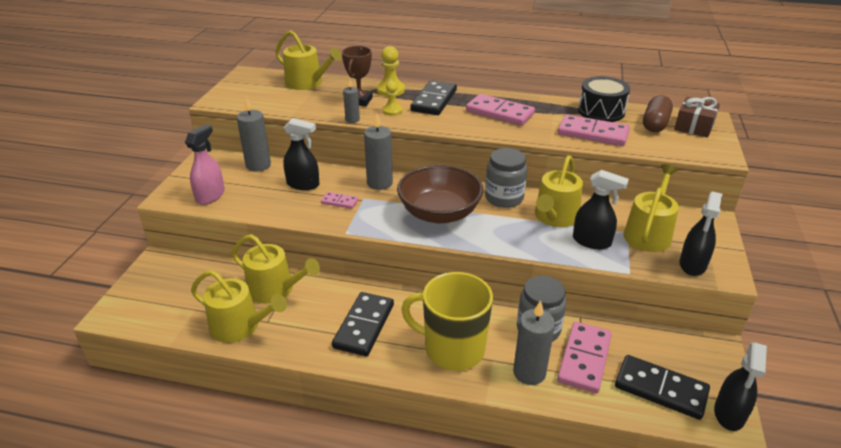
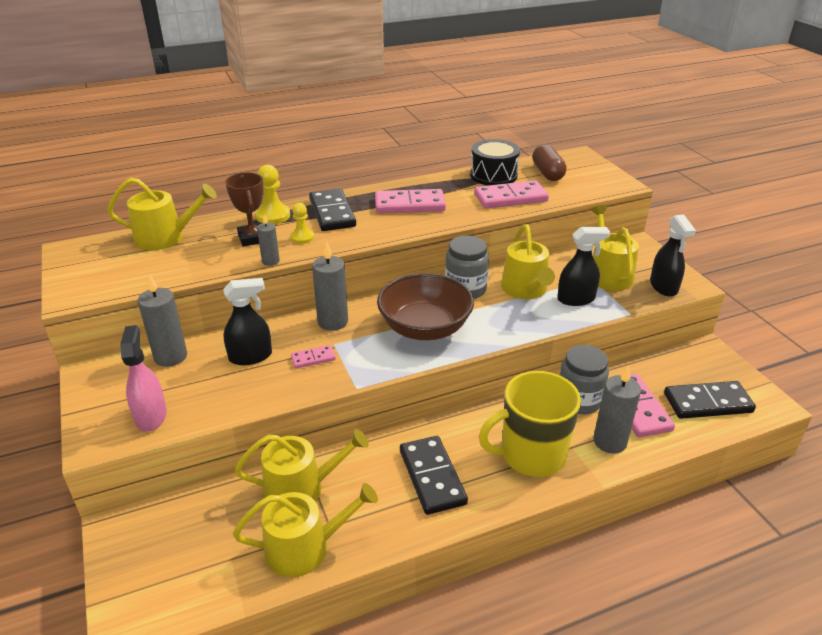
camera: 35 degrees left, 0 degrees up
brown gift [674,97,720,138] -> none
black spray bottle [714,343,767,431] -> none

